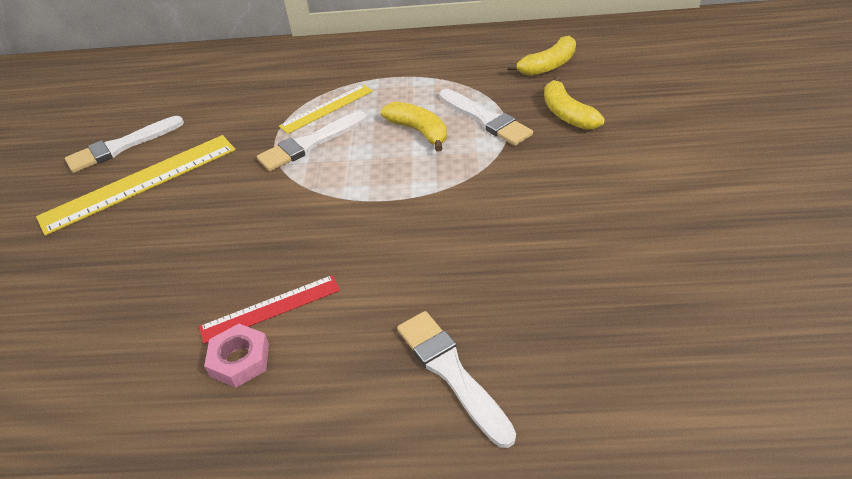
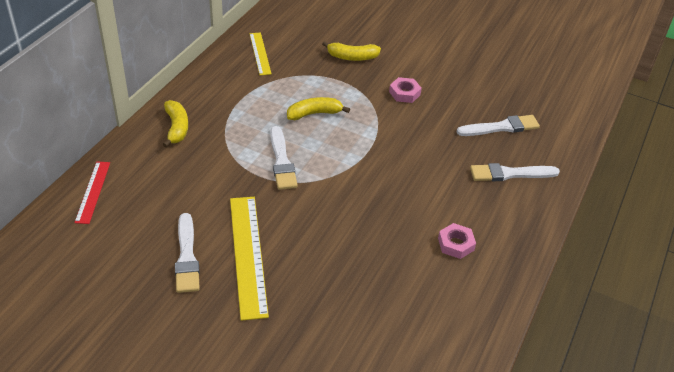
camera: 70 degrees left, 0 degrees up
red ruler [199,275,340,344] -> red ruler moved to [74,161,110,224]
yellow ruler [279,84,373,134] -> yellow ruler moved to [250,32,272,75]
white brush [439,89,533,146] -> white brush moved to [457,115,540,136]
yellow banana [507,36,576,76] -> yellow banana moved to [163,100,188,147]
none -> pink nut [389,77,422,103]

